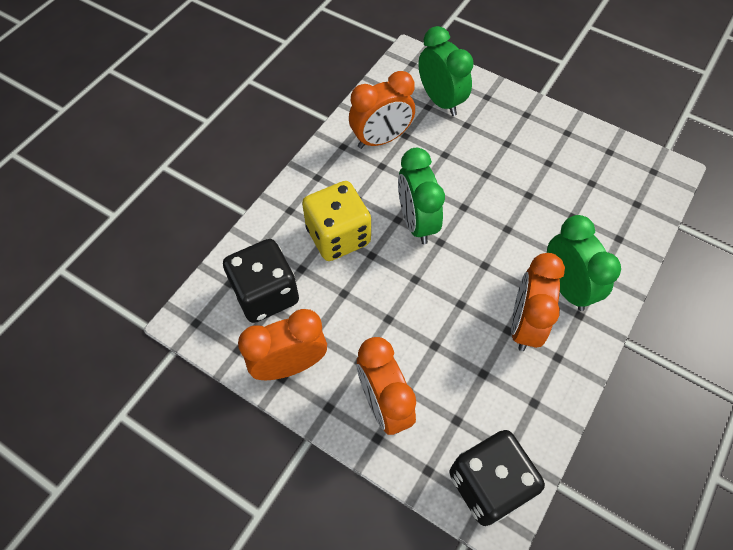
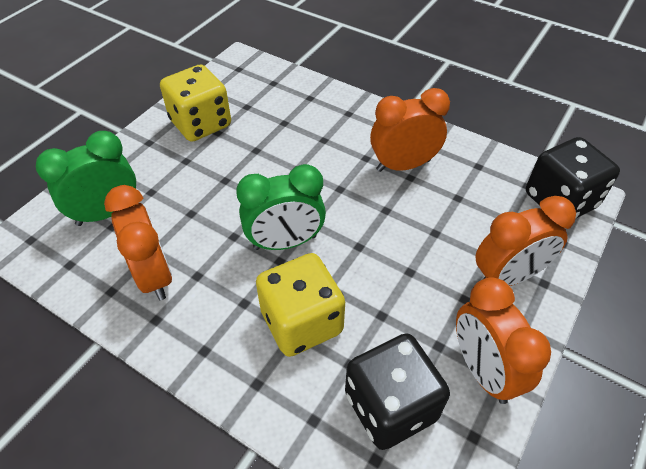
camera: 90 degrees left, 10 degrees down
orange clock [511,253,565,351] -> orange clock turned 150 degrees clockwise [370,88,450,172]
green clock [547,215,621,311] -> none
none -> yellow dice [160,65,231,142]

